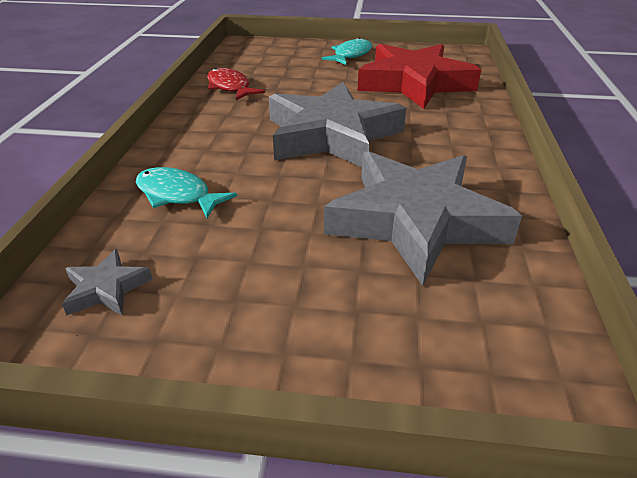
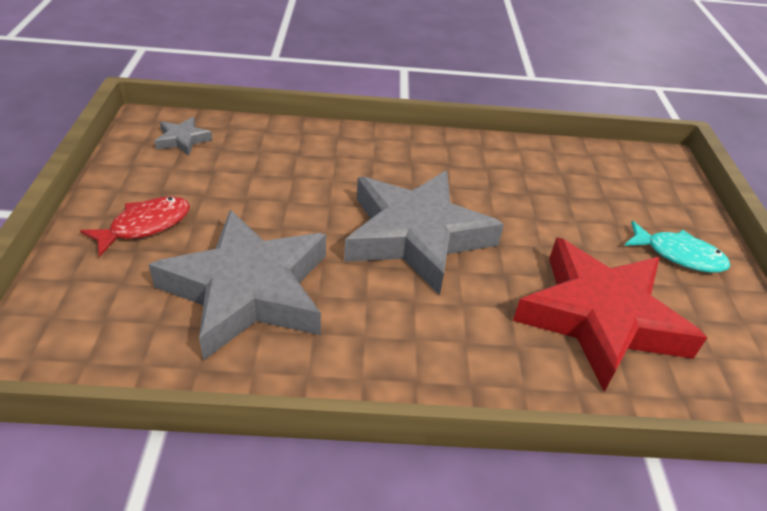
camera: 80 degrees right, 5 degrees up
turquoise fish [136,167,237,218] -> none
red fish [207,68,265,100] -> red fish moved to [80,196,190,257]

